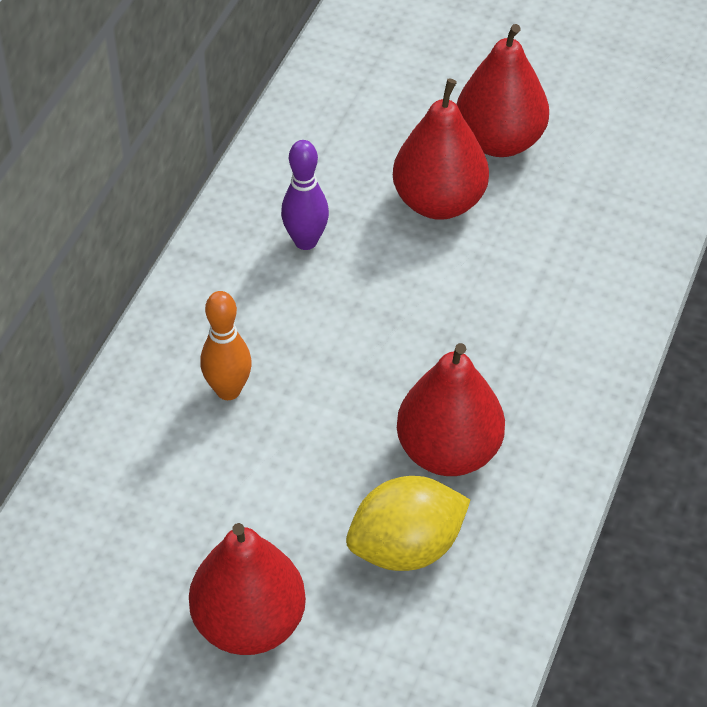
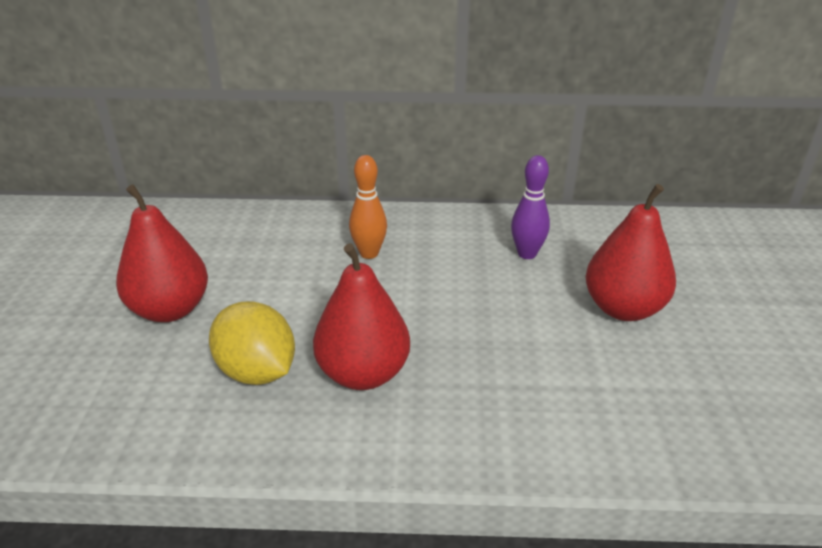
camera: 70 degrees right, 15 degrees down
red pear [456,24,549,157] -> none

